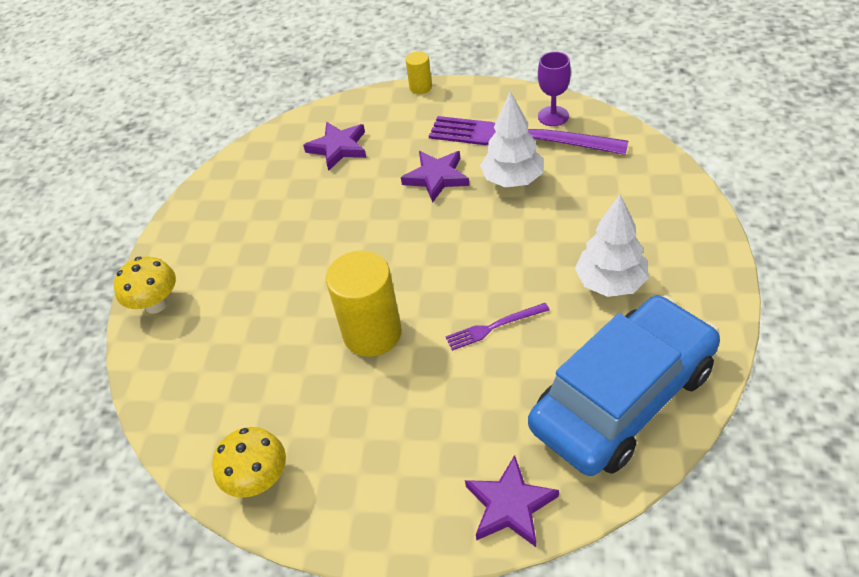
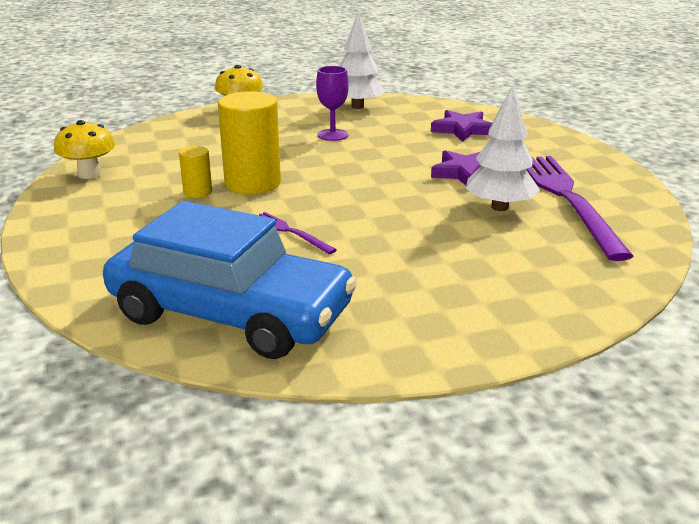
camera: 60 degrees right, 20 degrees down
yellow cylinder [406,51,432,94] -> yellow cylinder moved to [179,146,212,198]
purple star [465,455,559,547] -> none
purple goblet [538,52,571,126] -> purple goblet moved to [316,66,349,141]
white tree [575,194,649,297] -> white tree moved to [339,12,385,109]

